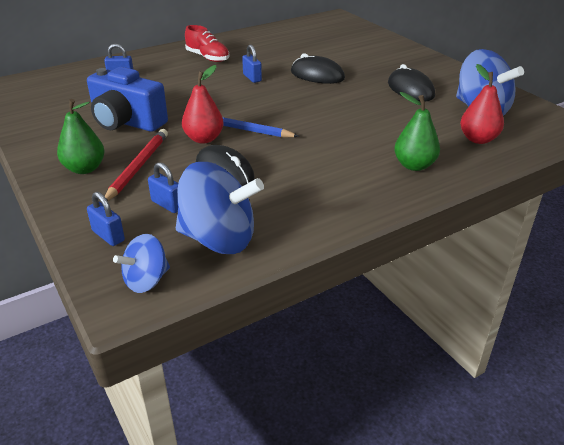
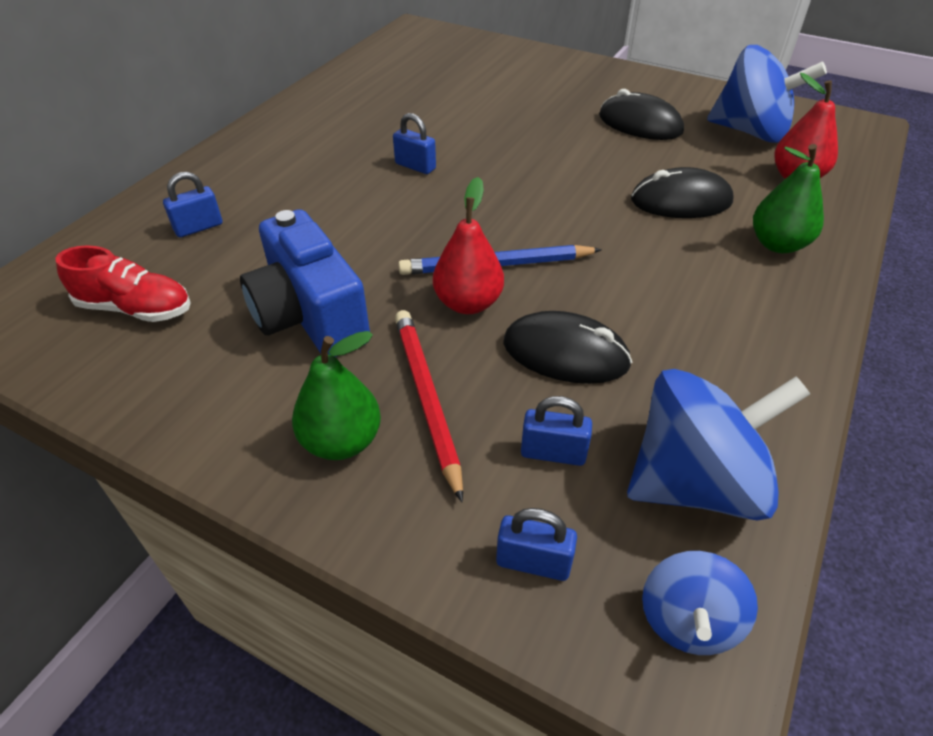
camera: 30 degrees left, 10 degrees up
blue camera [87,67,168,132] -> blue camera turned 60 degrees clockwise [240,209,370,357]
red shoe [185,25,229,62] -> red shoe moved to [55,245,191,322]
black mouse [291,53,345,84] -> black mouse moved to [631,167,734,218]

